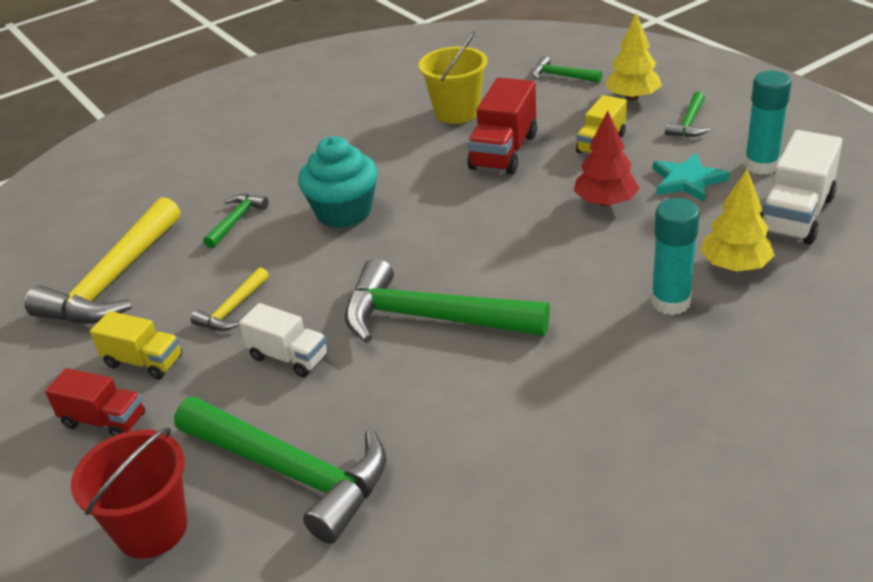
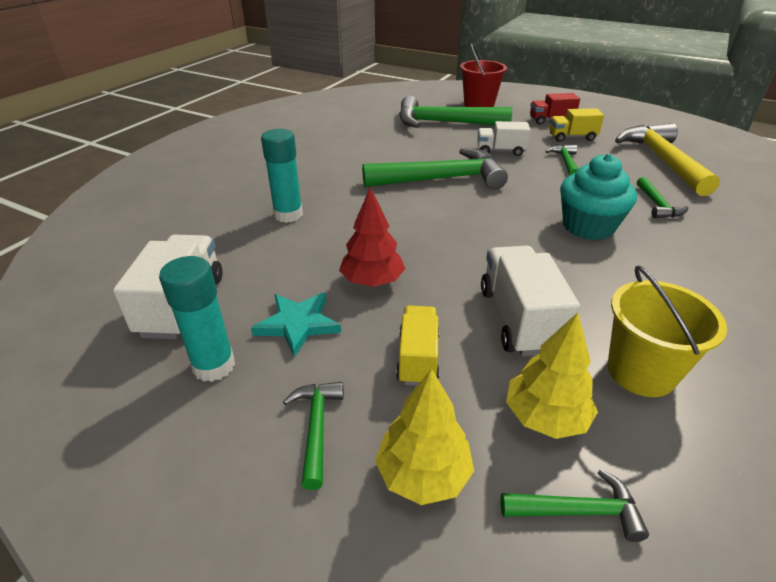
camera: 150 degrees right, 0 degrees up
yellow hammer [190,267,269,331] -> green hammer [546,145,578,176]
red truck [467,78,537,175] -> white truck [481,246,580,356]
yellow tree [700,169,775,272] -> yellow tree moved to [506,312,598,439]

